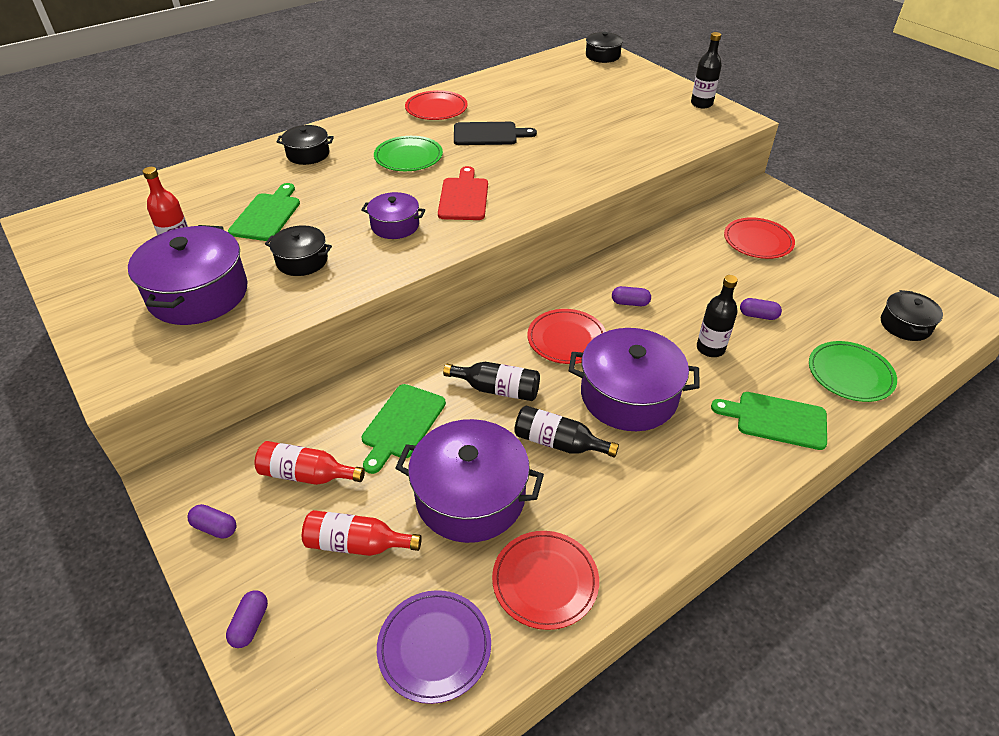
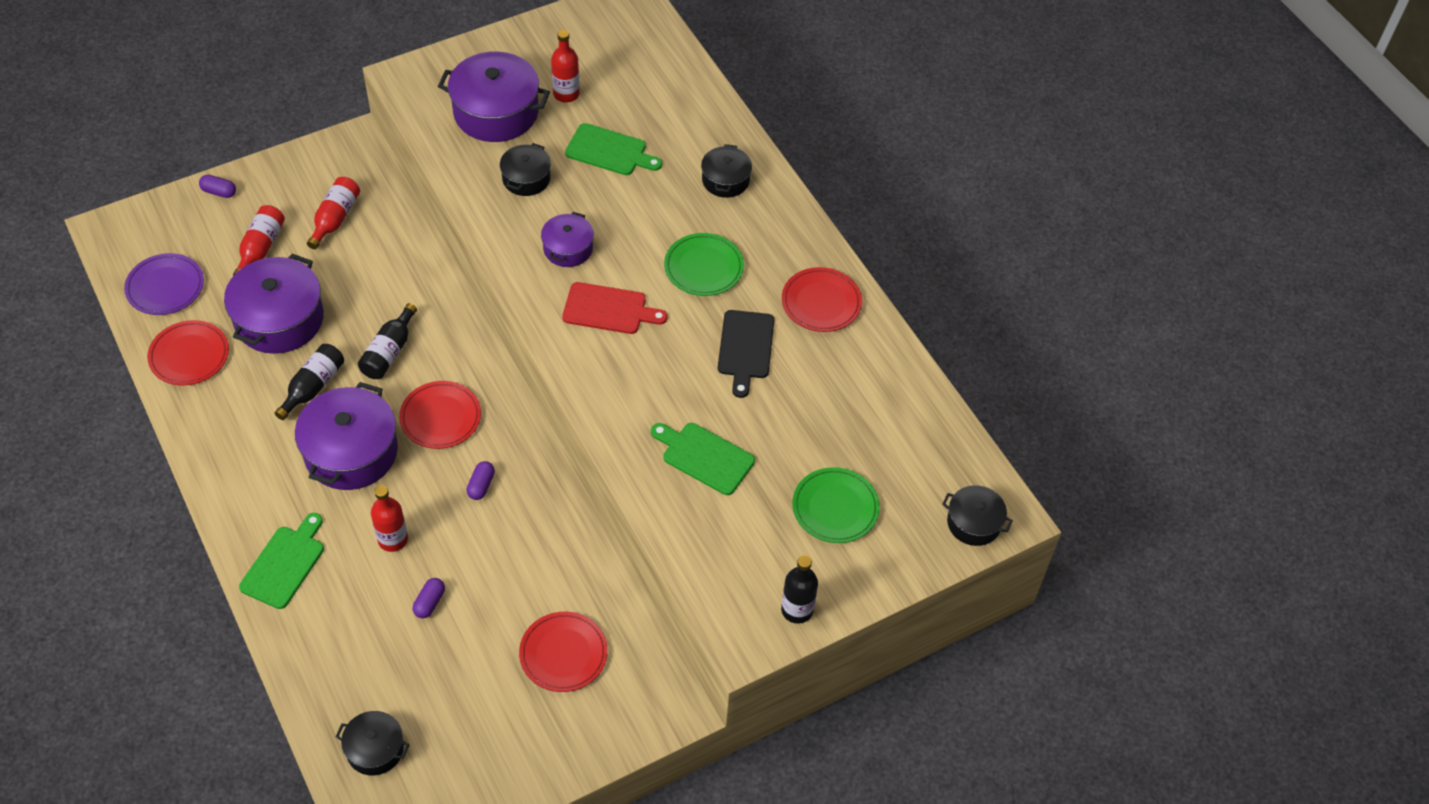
camera: 95 degrees right, 10 degrees up
purple capsule [188,504,236,539] -> none
green cutting board [362,384,446,474] -> green cutting board moved to [651,423,755,495]
black bottle [697,275,738,357] -> red bottle [371,485,408,552]
green plate [809,341,897,402] -> green plate moved to [792,467,880,543]

